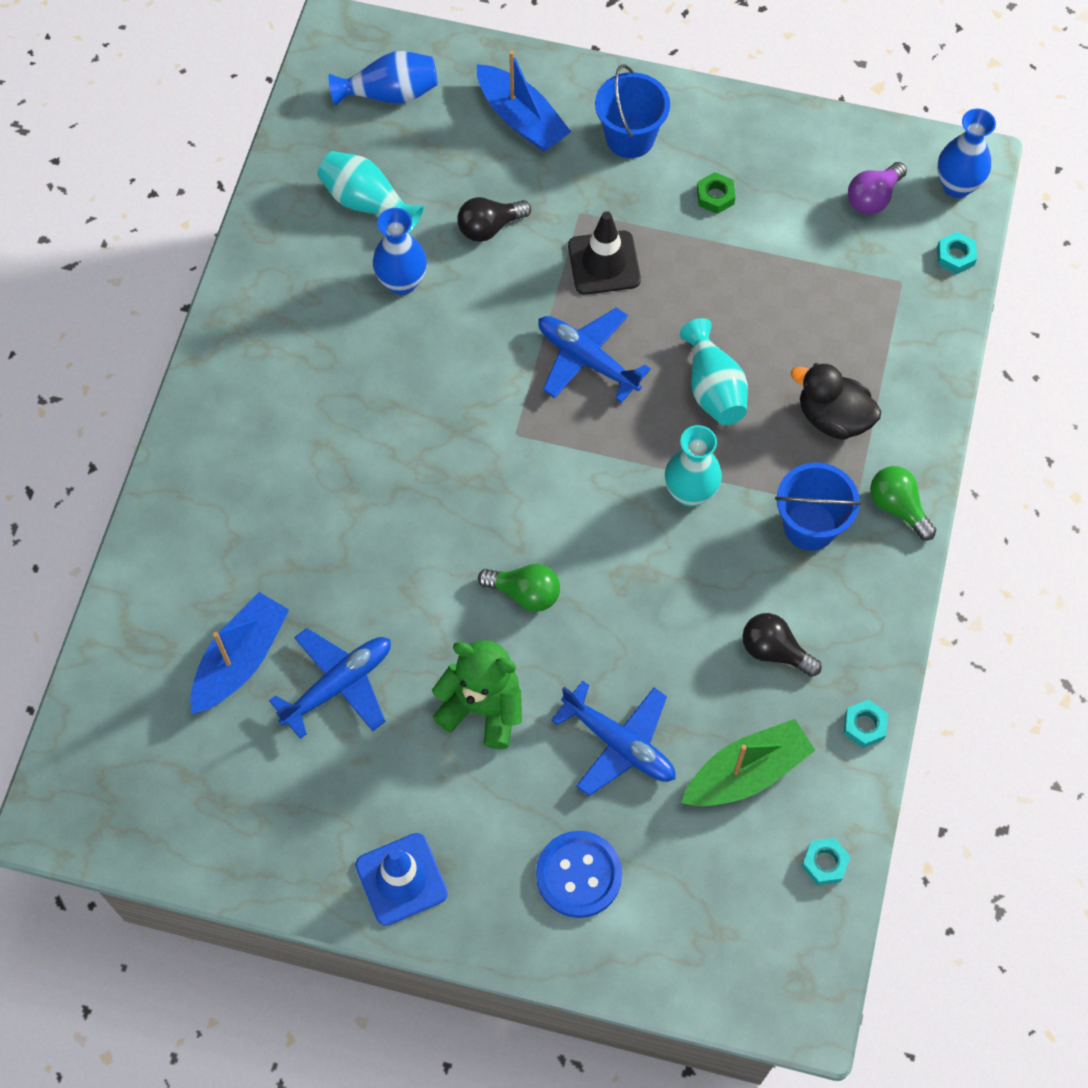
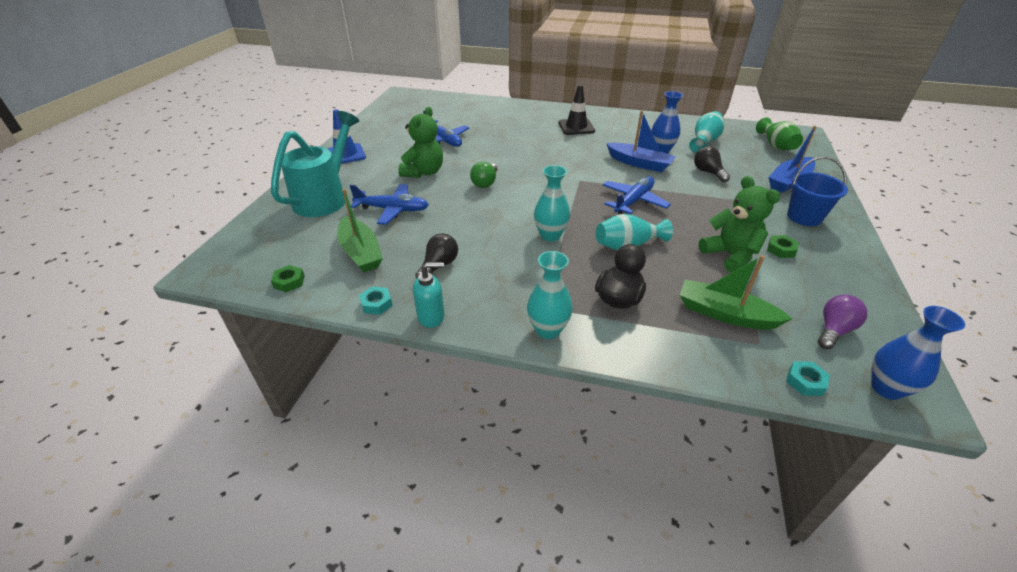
camera: 90 degrees right, 25 degrees down
blue boat [190,592,289,714] -> blue boat moved to [606,110,676,172]
blue vase [329,51,438,106] -> green vase [756,117,803,151]
blue button [536,831,622,918] -> turquoise watering can [271,111,359,217]
blue plane [551,681,676,796] -> blue plane turned 120 degrees counterclockwise [349,184,429,225]
black traffic cone [568,211,641,295] -> black traffic cone moved to [559,85,595,135]
blue bucket [775,462,861,550] -> none
turquoise nut [801,838,851,885] -> green nut [271,265,305,292]
purple light bulb [848,162,907,215] -> purple light bulb turned 90 degrees clockwise [818,295,867,349]
green light bulb [870,466,936,540] -> turquoise vase [527,251,573,339]
none -> turquoise soap dispenser [413,262,444,328]
none -> green boat [680,255,792,330]
none -> green teddy bear [699,176,780,273]

